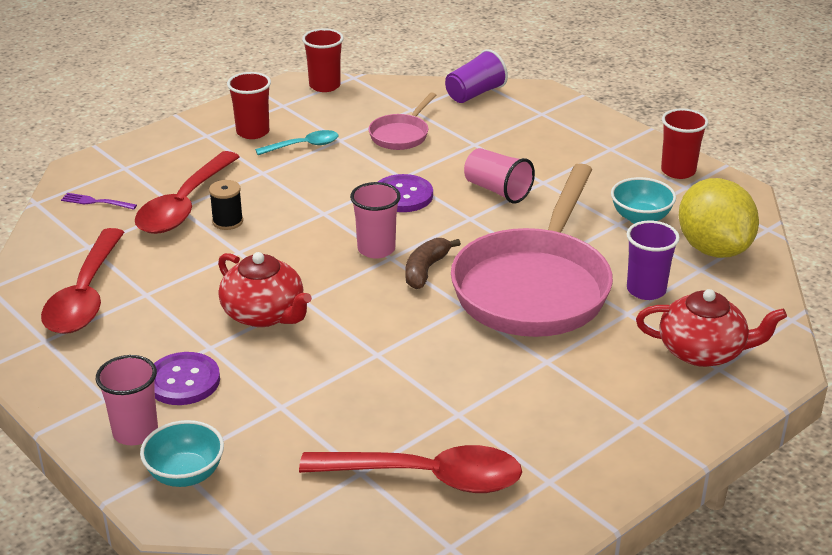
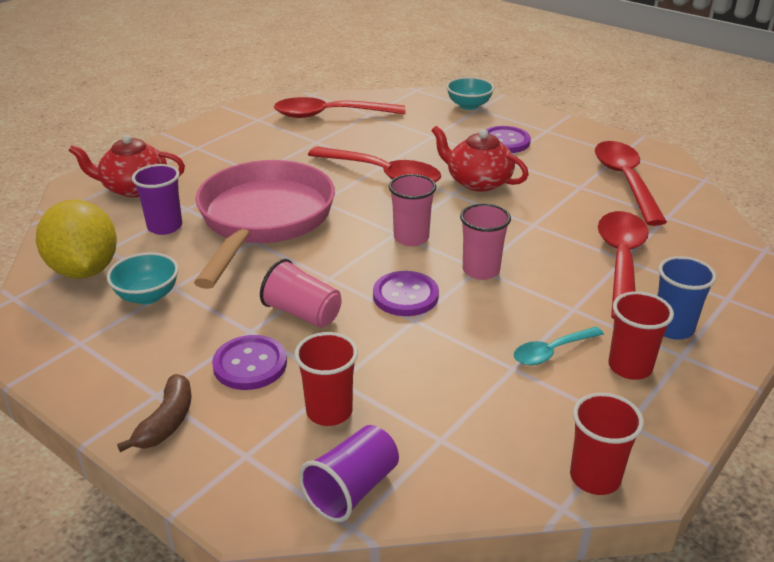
camera: 170 degrees right, 0 degrees up
purple fork [61,193,137,210] -> none
pink cup [96,355,158,445] -> pink cup moved to [460,203,511,280]
black spool [209,180,243,230] -> none
pink pan [368,93,437,150] -> none
brown banana [405,238,461,289] -> brown banana moved to [117,374,191,452]
red cup [661,108,708,179] -> red cup moved to [294,332,358,426]
none -> purple button [212,335,287,390]
none -> red spoon [308,147,441,183]
none -> blue cup [657,256,717,340]

